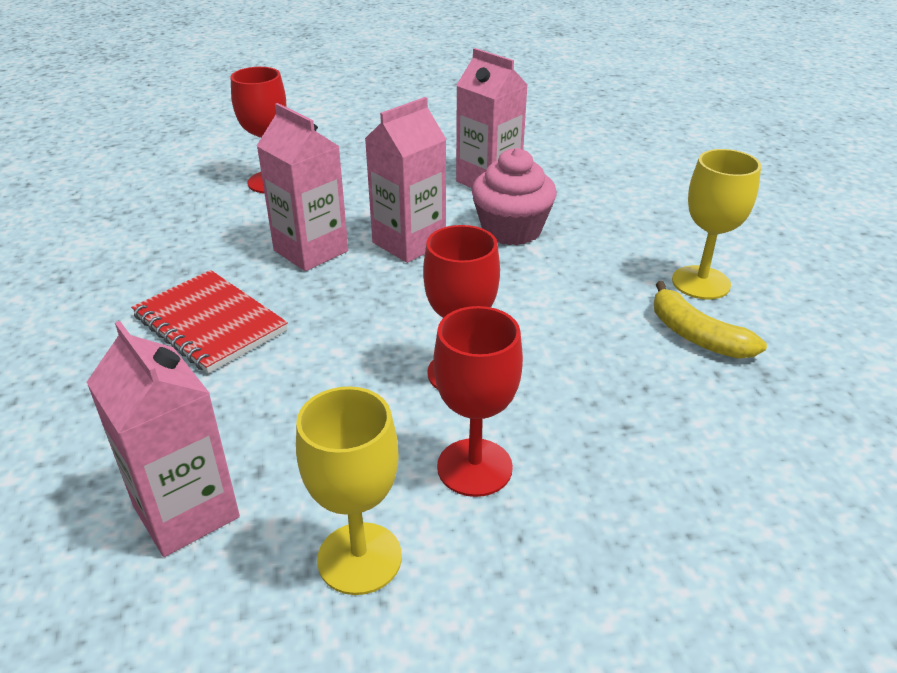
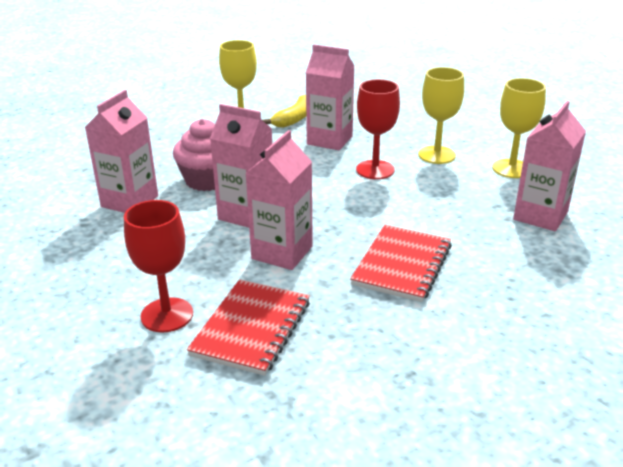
camera: 110 degrees left, 5 degrees down
red goblet [433,306,523,497] -> yellow goblet [418,67,464,164]
none -> red notebook [187,279,310,376]
none -> pink carton [306,44,354,150]

